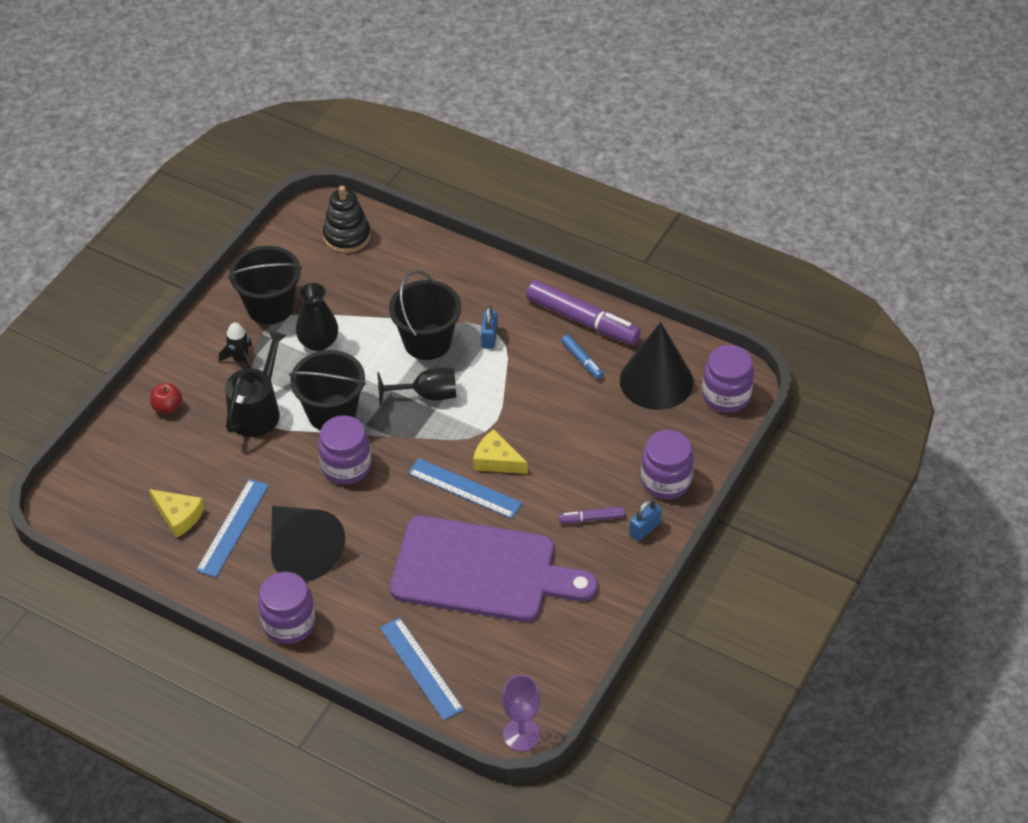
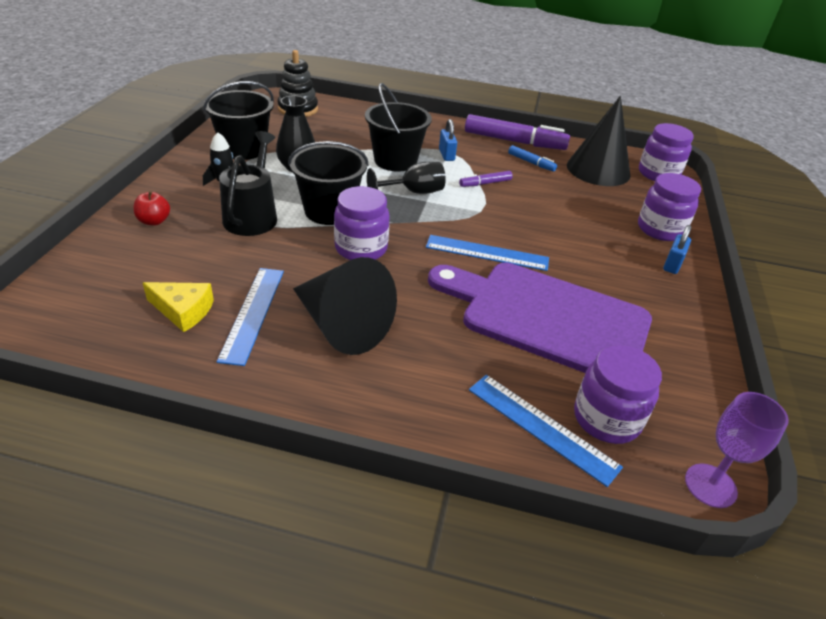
camera: 20 degrees left, 10 degrees down
purple jar [258,572,315,644] -> purple jar moved to [574,345,662,444]
purple cutting board [390,516,598,622] -> purple cutting board turned 150 degrees counterclockwise [428,263,652,373]
yellow cheese [473,429,528,474] -> none
purple marker [559,507,624,523] -> purple marker moved to [459,171,513,187]

